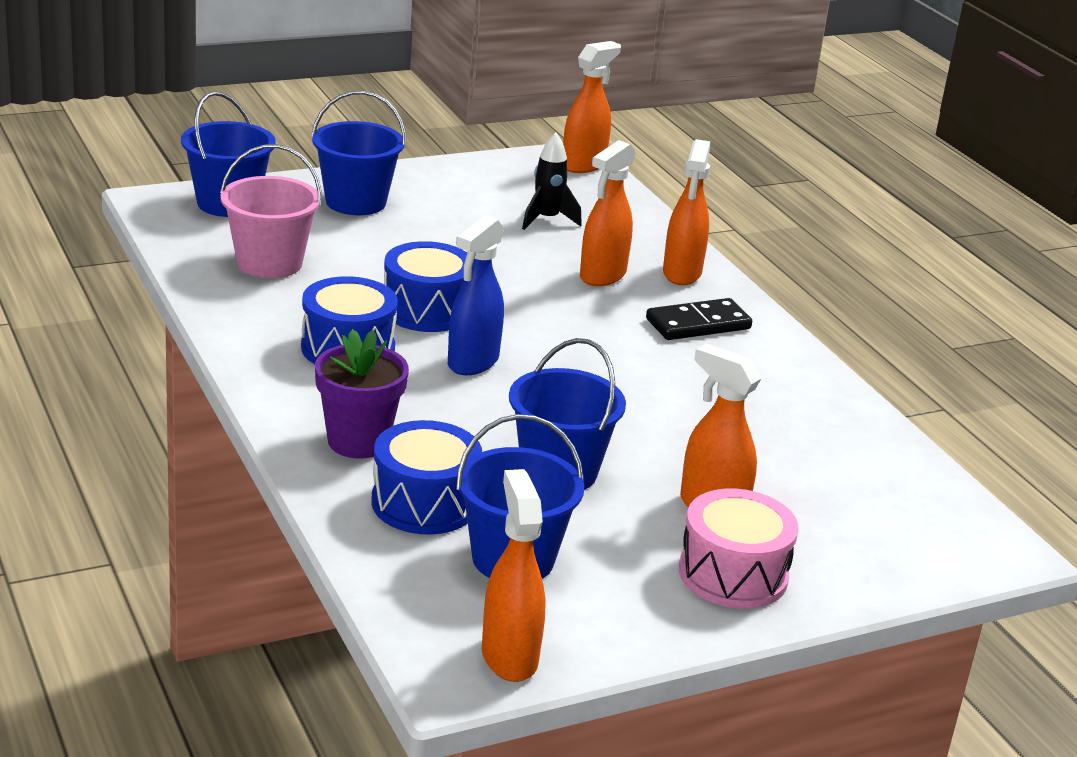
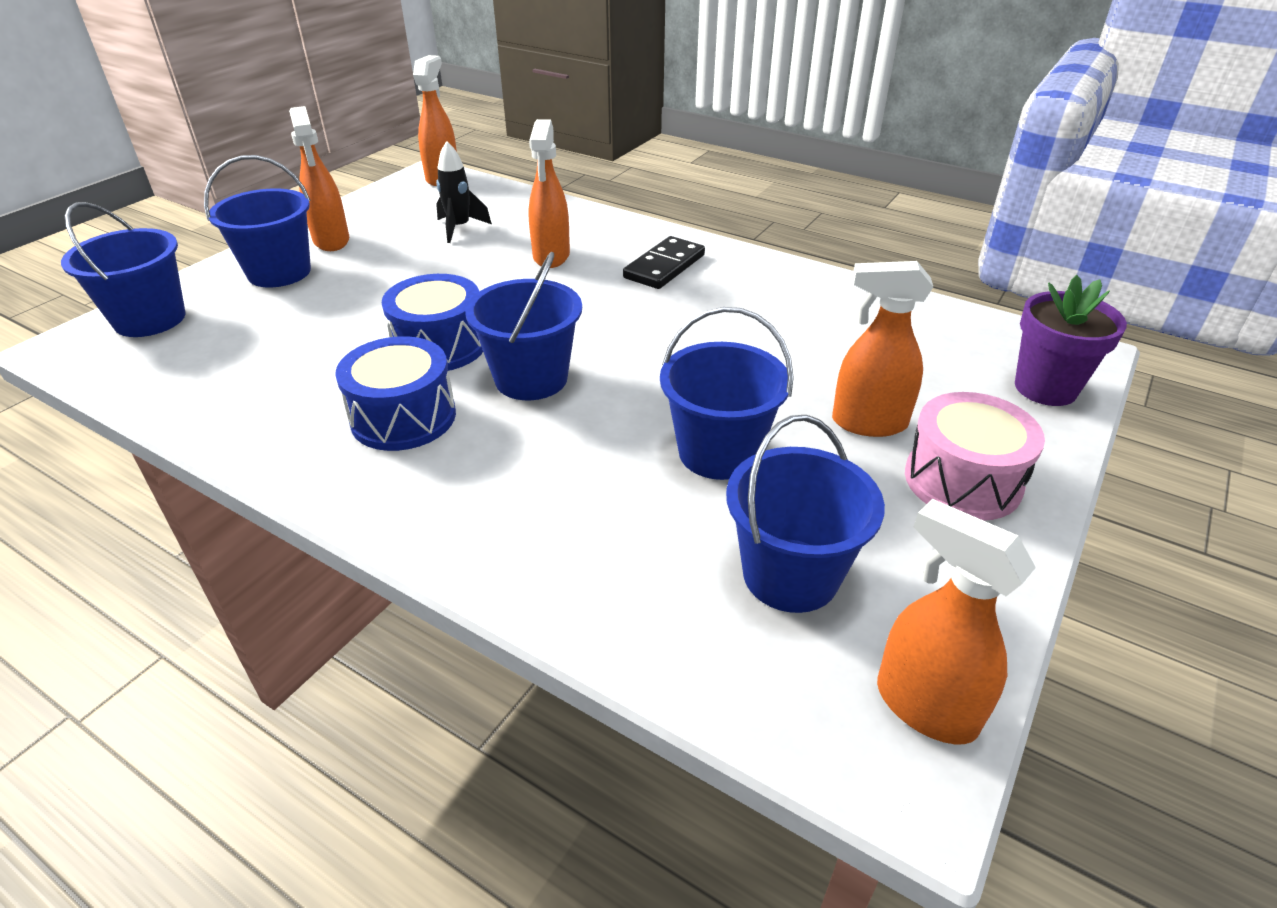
camera: 30 degrees left, 10 degrees up
pink bucket [220,144,322,278] -> none
purple flower pot [315,329,409,459] -> purple flower pot moved to [1015,275,1127,406]
blue drum [372,420,482,535] -> none
blue spray bottle [448,215,504,375] -> blue bucket [465,252,582,400]
orange spray bottle [663,139,710,285] -> orange spray bottle moved to [289,106,349,251]

